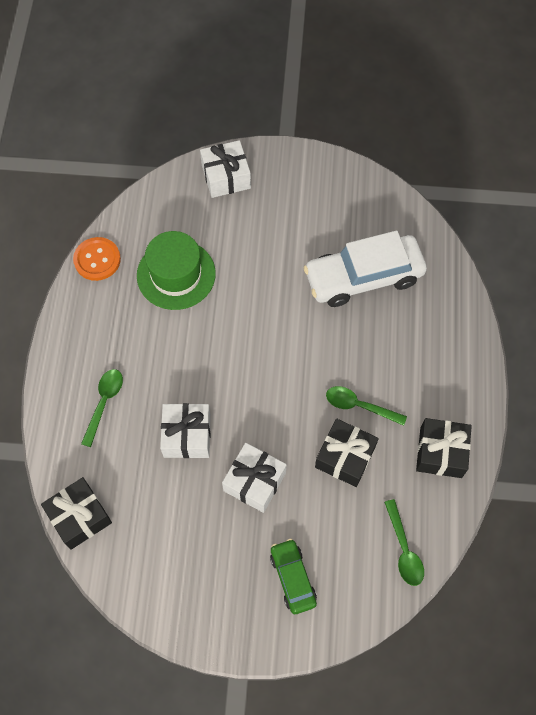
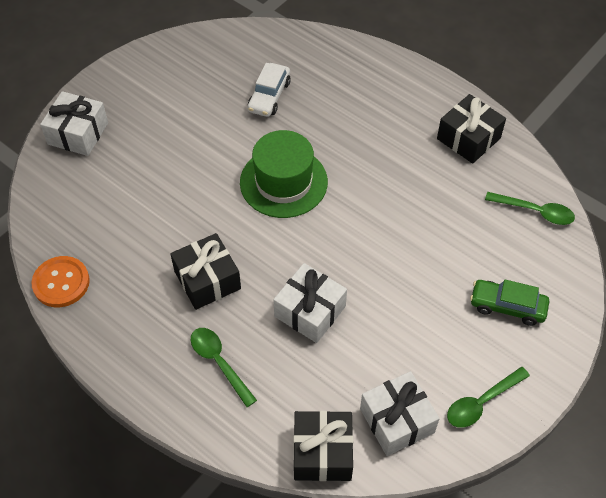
camera: 55 degrees left, 10 degrees down
green hat [137,231,216,310] -> green hat moved to [240,130,328,218]
white gift [222,443,287,513] -> white gift moved to [360,371,440,456]
white car [304,231,427,307] -> white car [248,63,291,117], size x0.53
black gift [315,418,379,487] -> black gift moved to [170,233,241,310]
green spoon [326,386,407,426] -> green spoon moved to [447,367,530,428]

